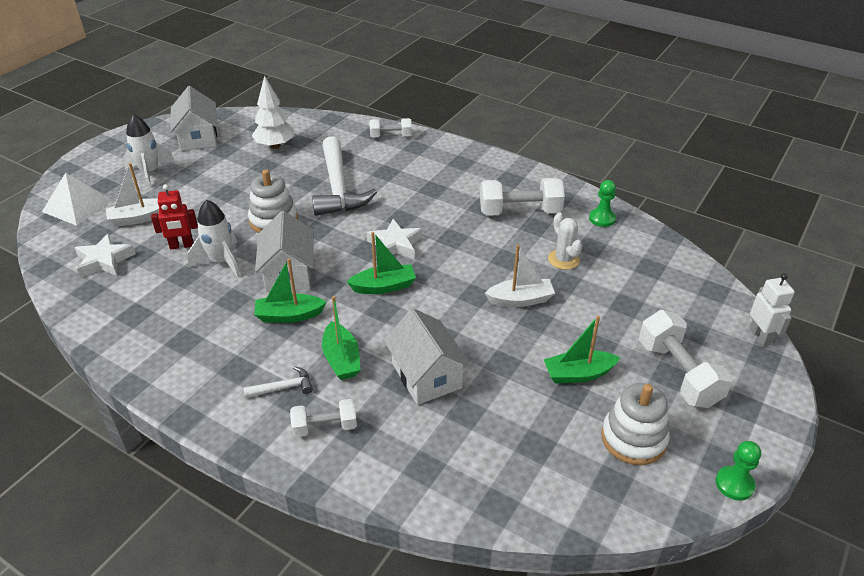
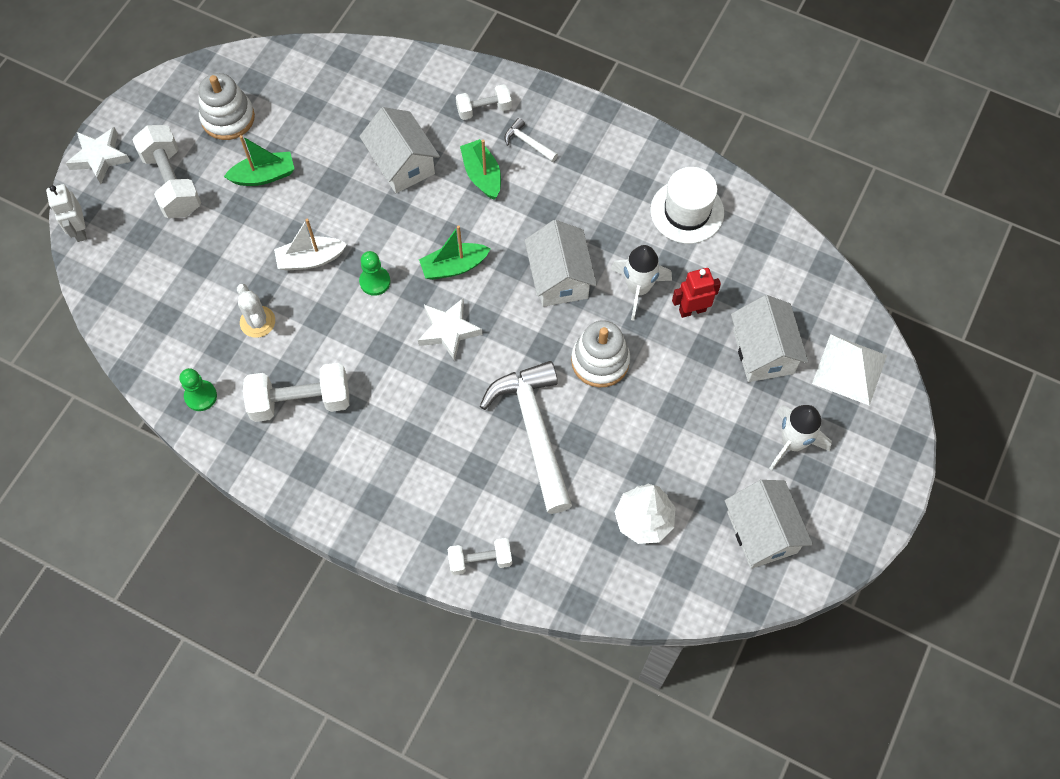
camera: 175 degrees right, 25 degrees up
white star [74,233,136,278] -> white star moved to [66,127,131,184]
white boat [106,163,159,227] -> white house [731,295,808,382]
white hammer [244,366,313,398] -> white hammer turned 60 degrees clockwise [504,118,558,162]
green boat [254,258,326,323] -> none
green pawn [716,441,761,501] -> green pawn moved to [359,251,391,296]
none -> white hat [650,167,724,244]

